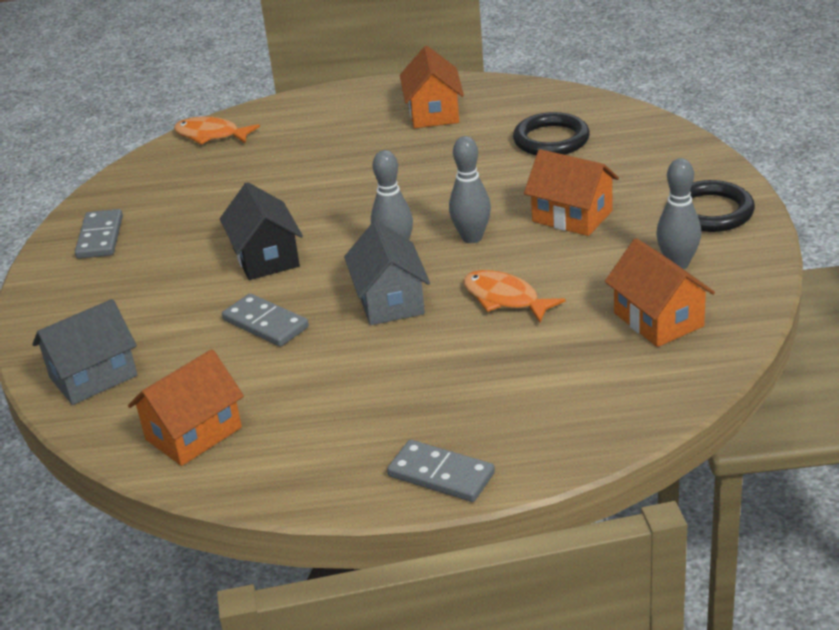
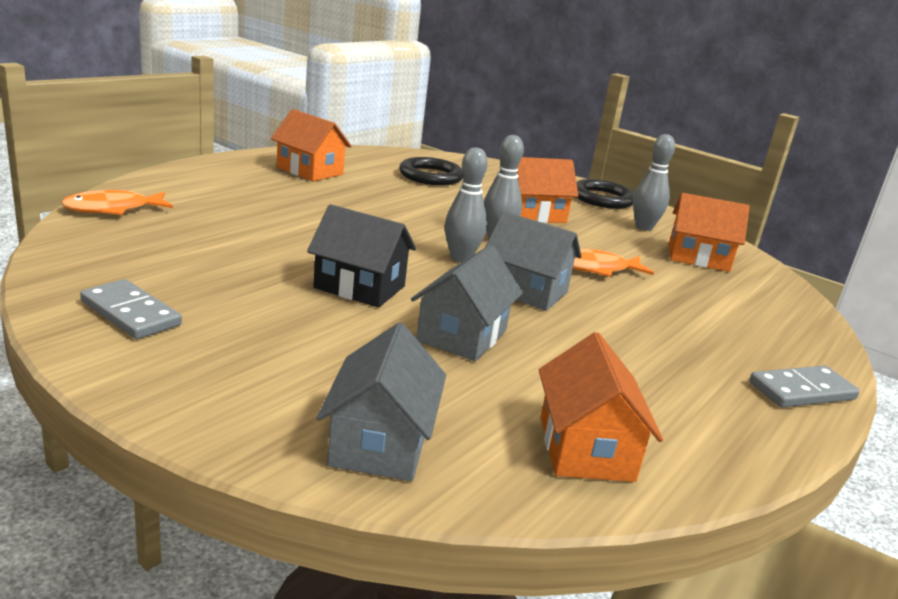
camera: 55 degrees left, 10 degrees down
grey domino [222,293,309,347] -> grey house [411,245,523,361]

